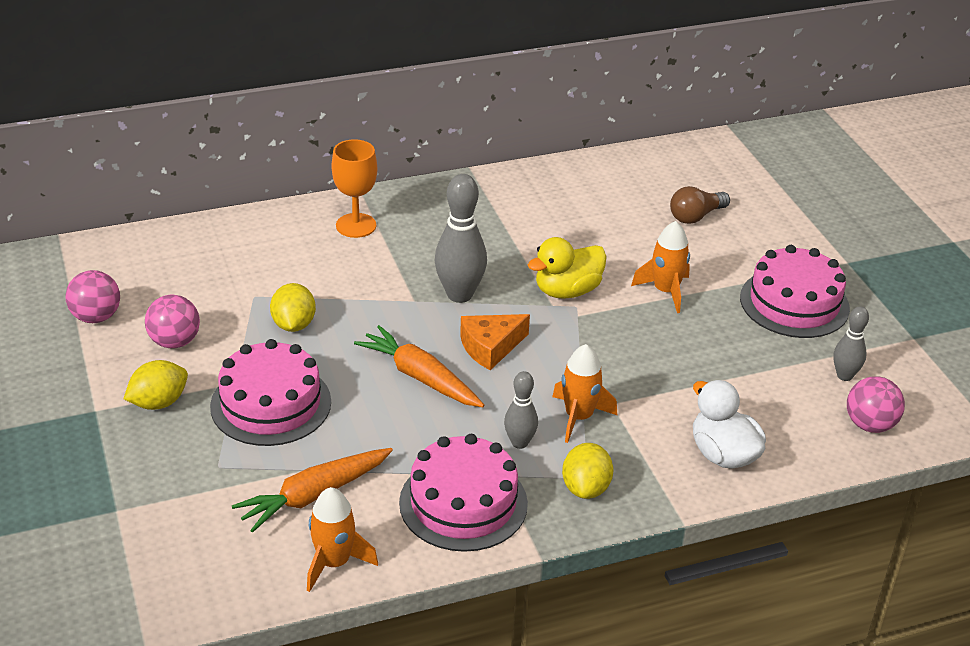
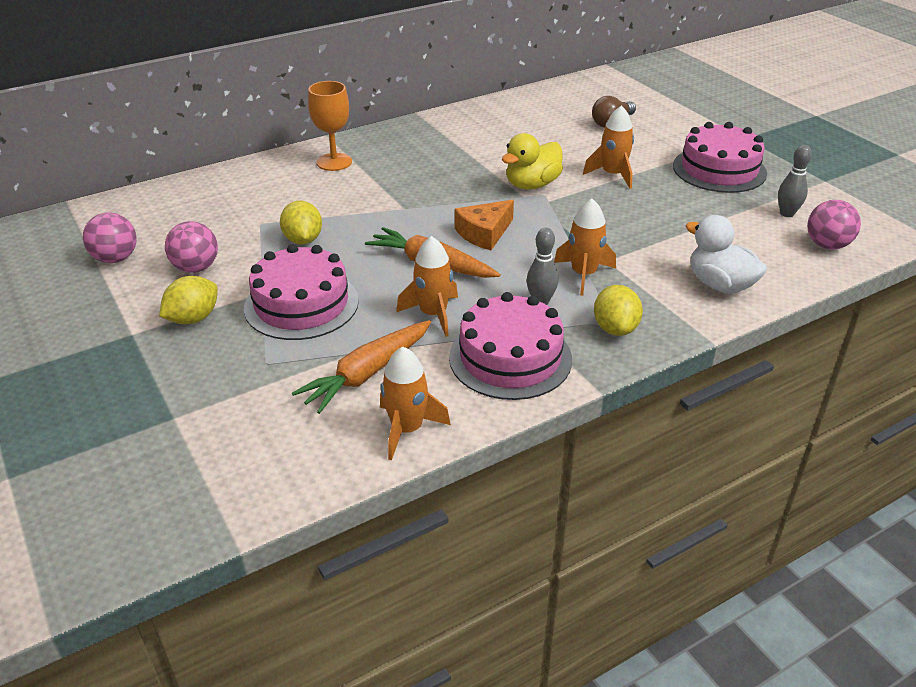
camera: 10 degrees left, 0 degrees up
grey bowling pin [435,174,487,303] -> none
none -> orange rocket [396,236,458,337]

